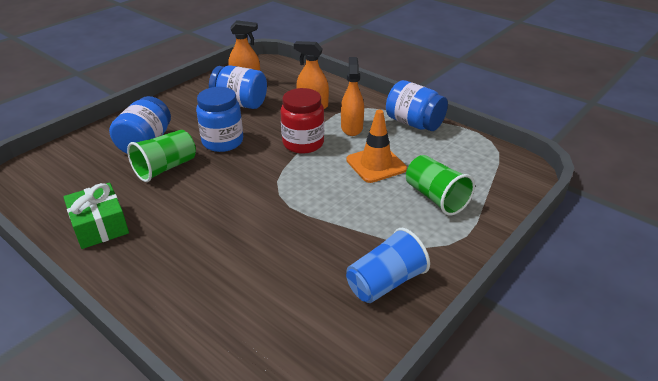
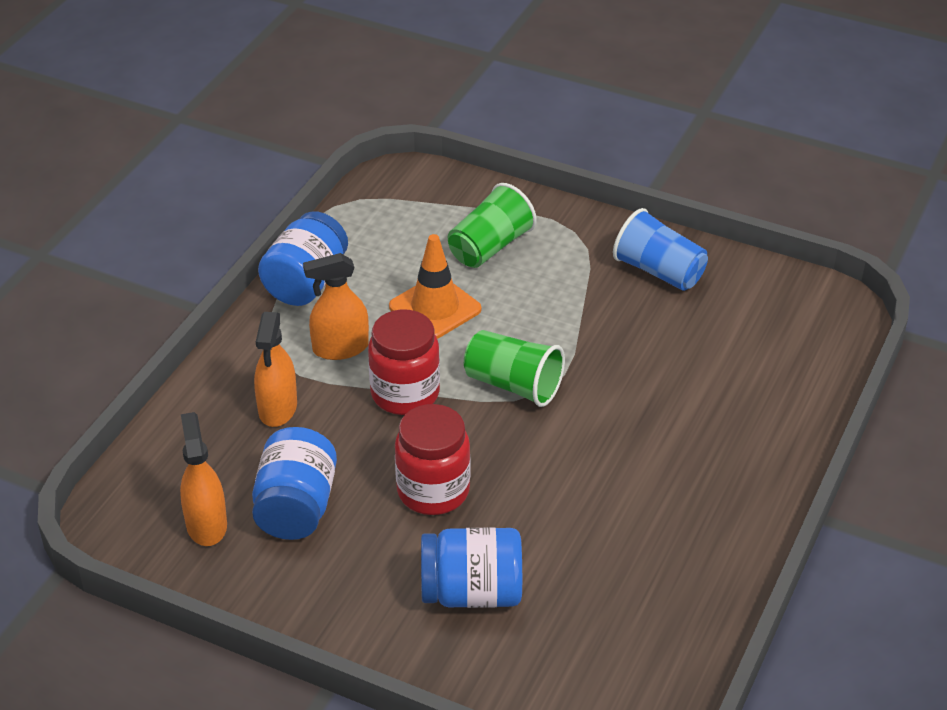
camera: 105 degrees left, 5 degrees up
green gift [63,182,129,249] -> none
green cup [127,130,196,182] -> green cup moved to [464,330,565,407]
blue jar [196,87,243,152] -> red jar [395,404,470,515]

